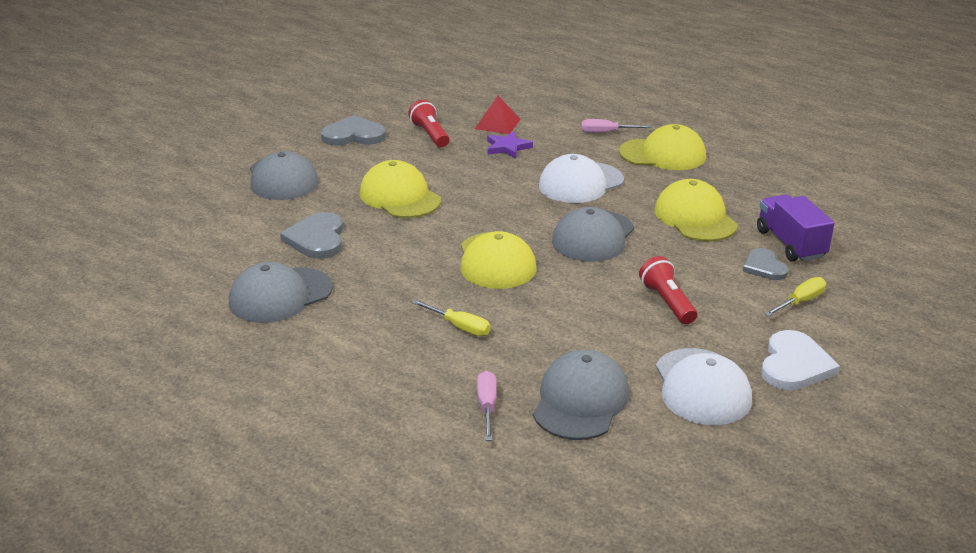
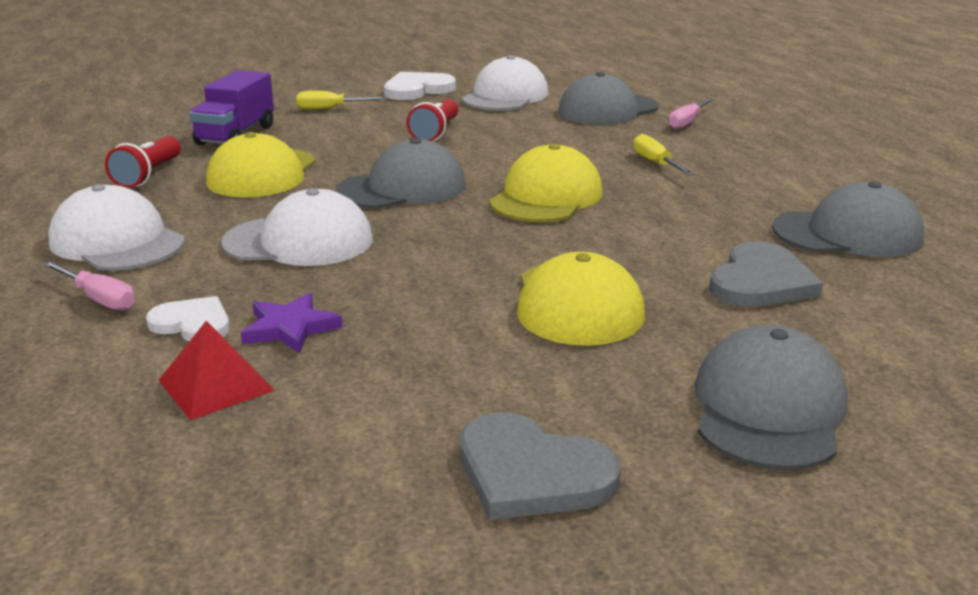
camera: 145 degrees left, 5 degrees down
red flashlight [408,100,449,147] -> red flashlight moved to [105,136,181,188]
yellow cap [619,124,706,170] -> white cap [48,184,185,271]
grey heart [743,248,789,280] -> none
none -> white heart [146,296,230,341]

